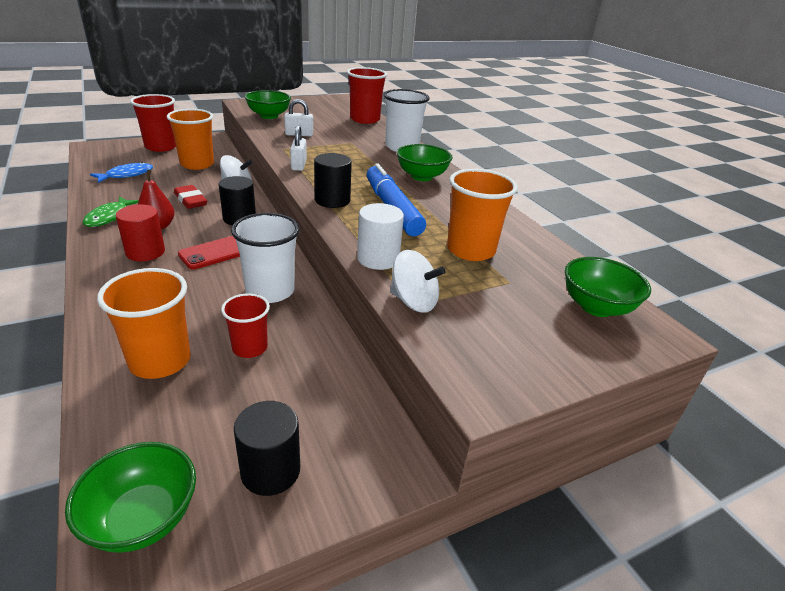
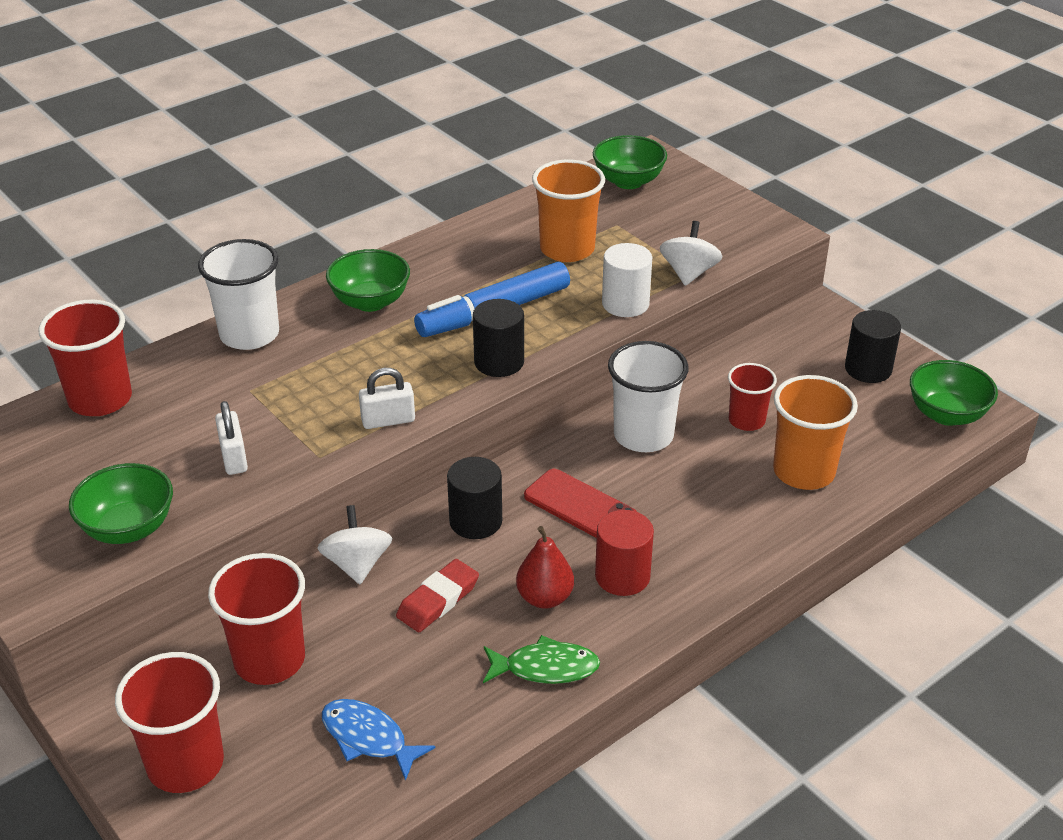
camera: 100 degrees left, 5 degrees up
orange cup [167,109,214,170] -> red cup [208,553,305,685]

